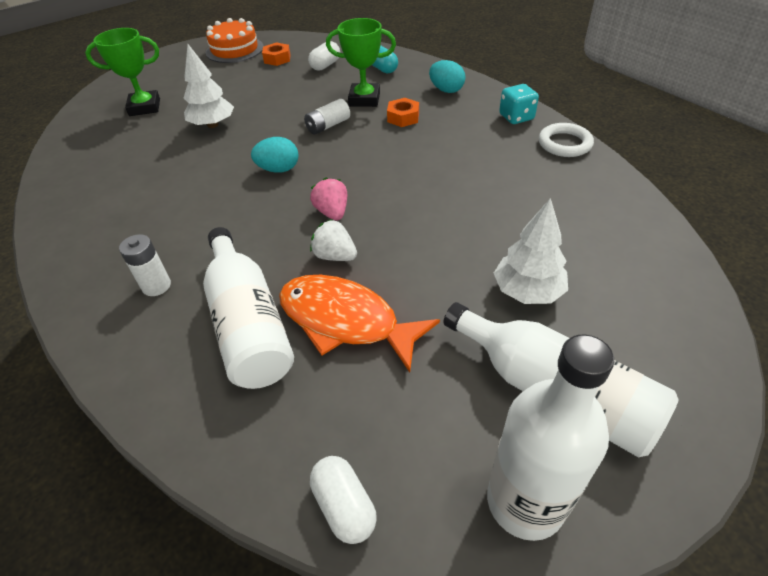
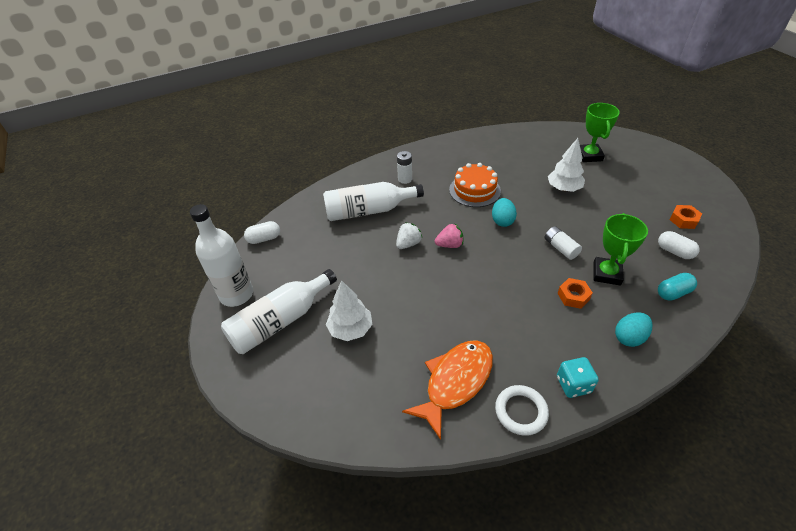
camera: 100 degrees right, 0 degrees up
orange cake [206,18,264,63] -> orange cake moved to [449,163,501,207]
orange fish [279,275,440,372] -> orange fish moved to [402,340,493,440]

